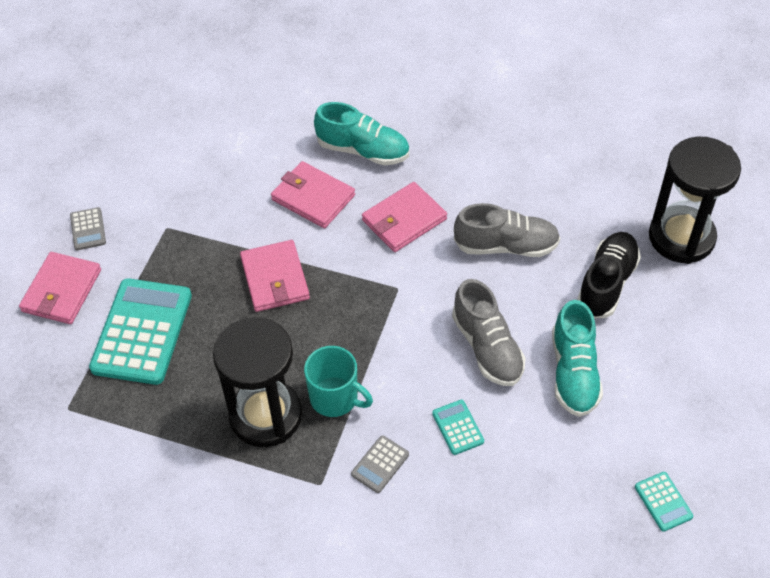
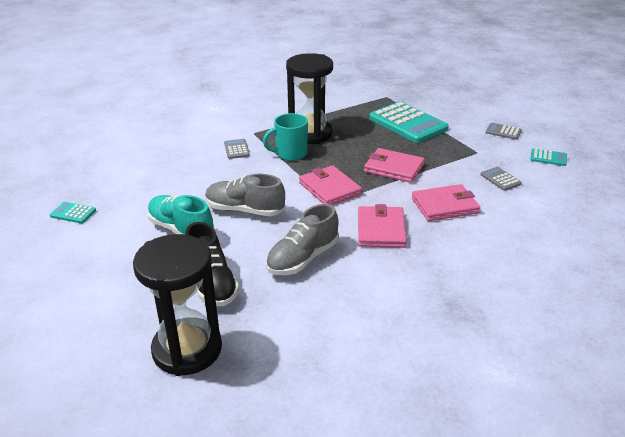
camera: 130 degrees right, 20 degrees down
pink wallet [19,252,101,324] -> pink wallet moved to [299,165,362,205]
turquoise shoe [314,102,409,166] -> none
turquoise calculator [432,400,484,455] -> turquoise calculator moved to [530,148,567,166]
none -> grey calculator [480,167,522,191]

